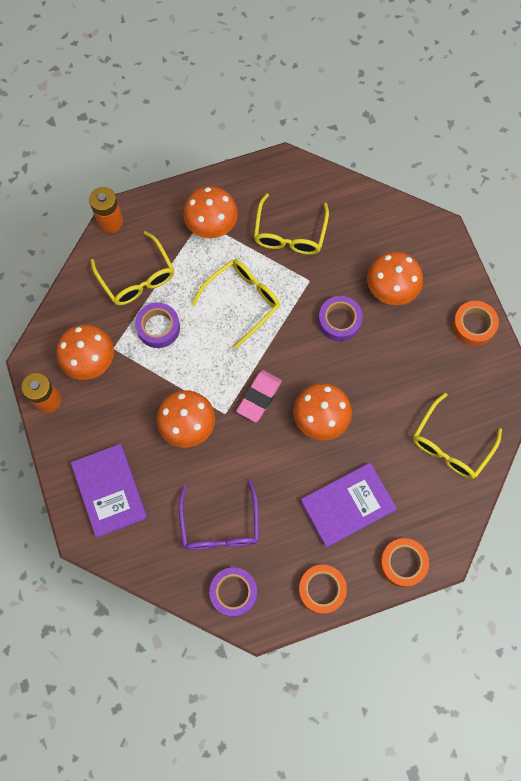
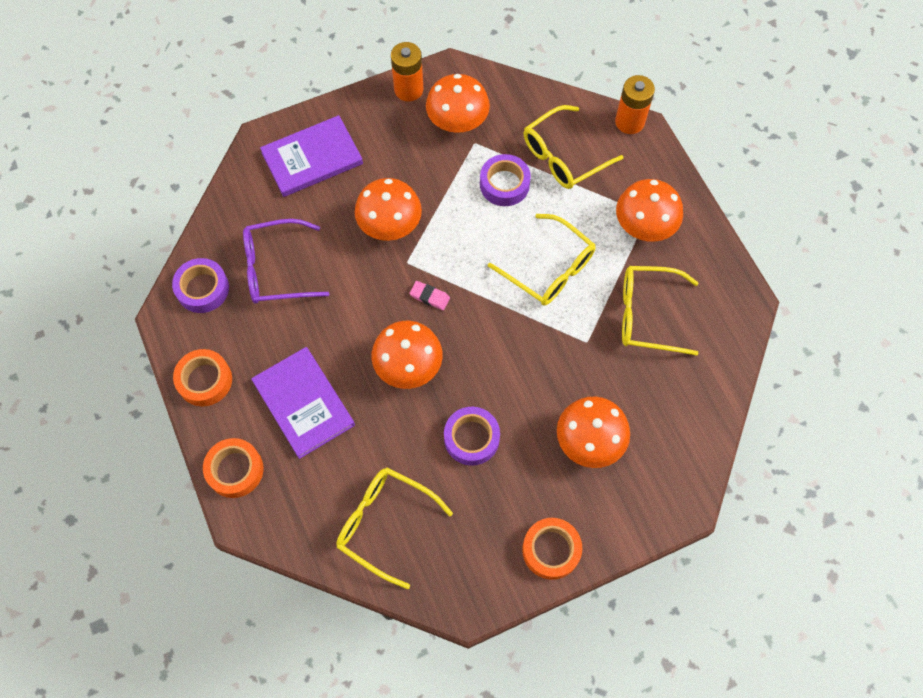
camera: 85 degrees right, 5 degrees down
pink eraser [236,370,282,422] -> pink eraser [410,281,450,310], size x0.59
purple tape [318,296,363,341] -> purple tape moved to [444,407,500,466]

